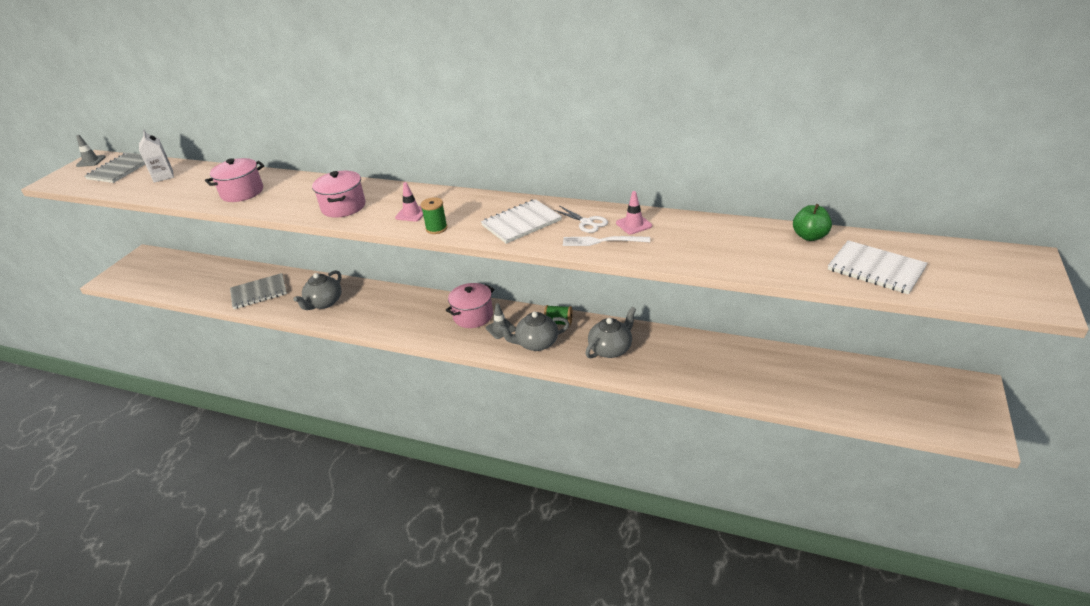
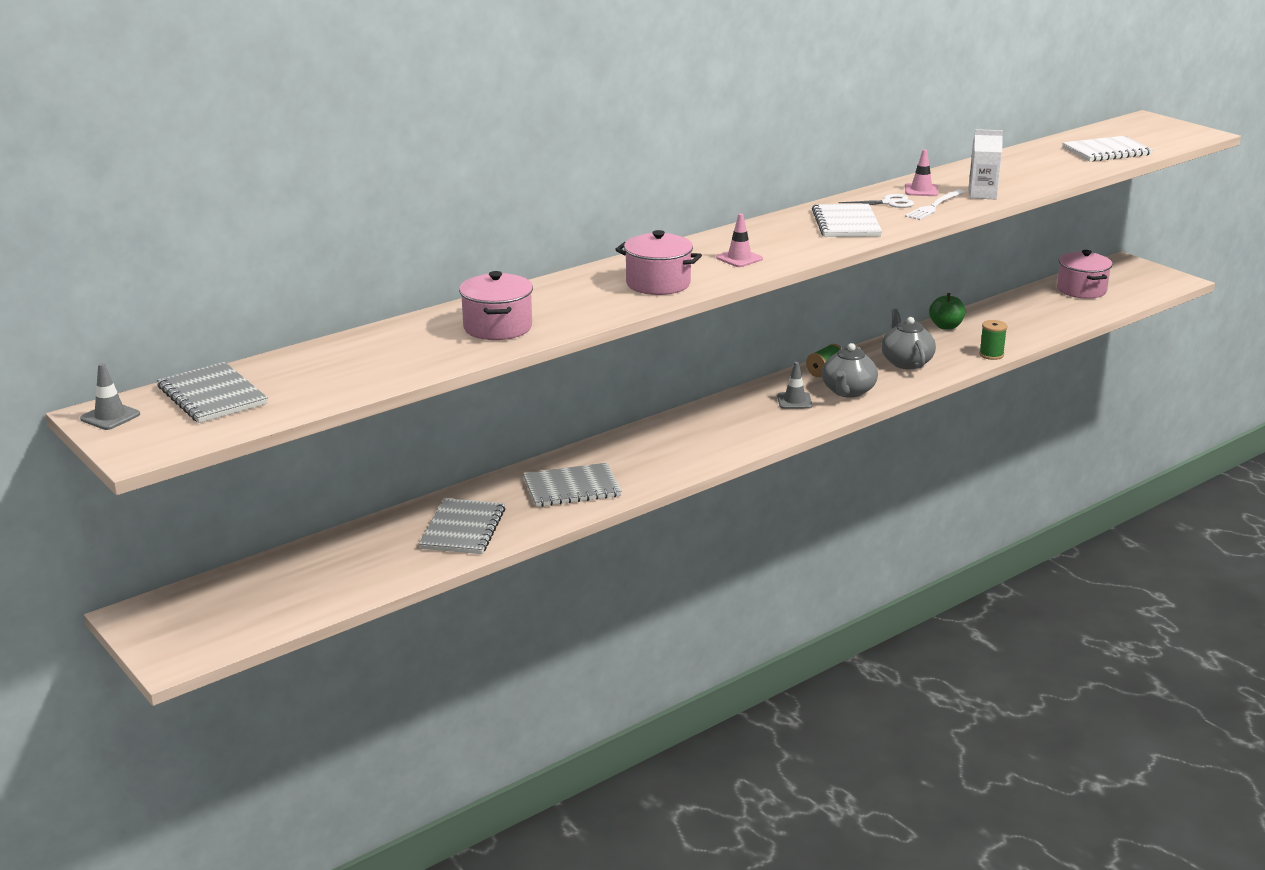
camera: 60 degrees left, 10 degrees down
white carton [139,129,174,183] -> white carton moved to [968,129,1003,199]
grey teapot [293,270,342,310] -> grey notebook [523,463,622,507]
green spool [421,197,448,234] -> green spool moved to [979,320,1007,360]
pink pot [446,283,494,328] -> pink pot moved to [1057,250,1112,299]
green apple [793,204,832,241] -> green apple moved to [929,293,965,330]

